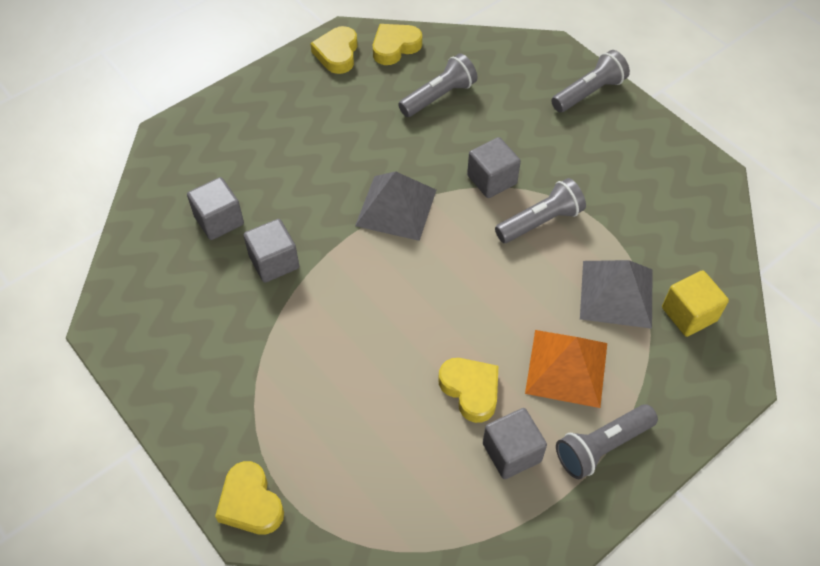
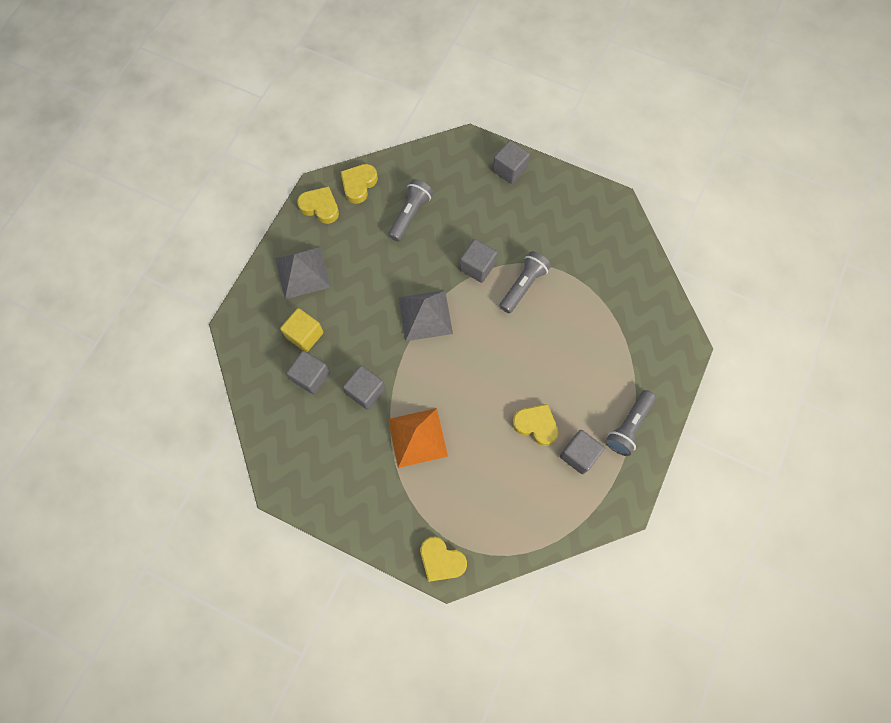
camera: 25 degrees left, 15 degrees up
yellow heart [310,26,357,74] -> yellow heart turned 135 degrees clockwise [297,186,339,224]
orange pyramid [525,330,607,408] -> orange pyramid moved to [388,408,448,468]
grey flashlight [551,50,630,112] -> grey cube [493,140,530,184]
grey pyramid [580,260,653,329] -> grey pyramid moved to [275,247,331,299]
yellow cube [662,270,729,337] -> yellow cube moved to [280,308,324,352]

